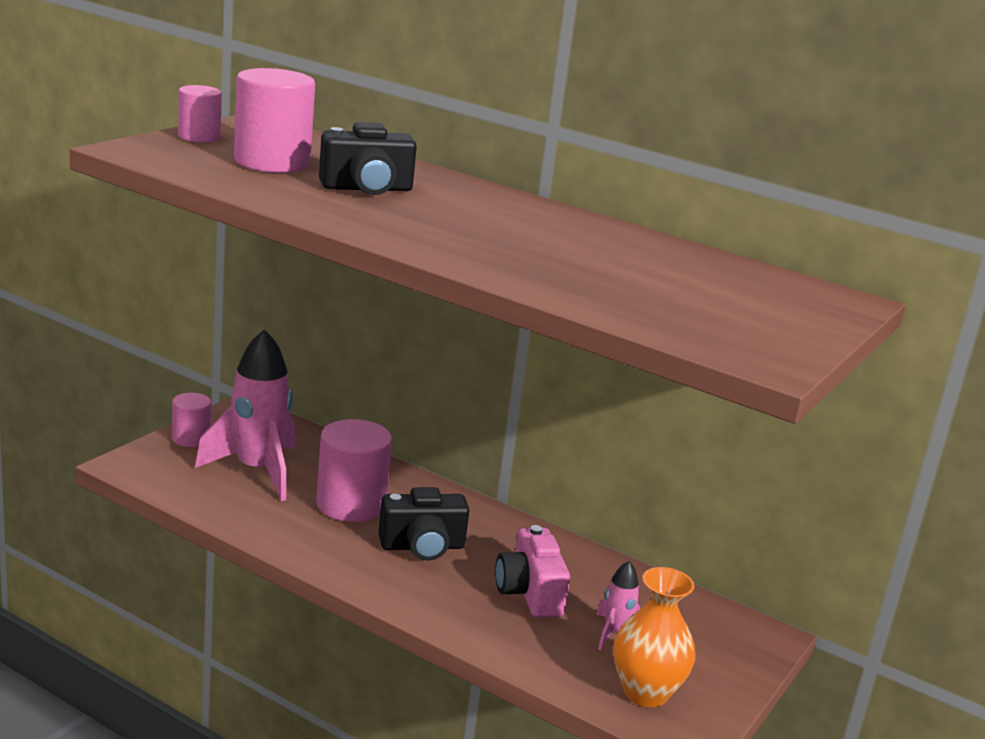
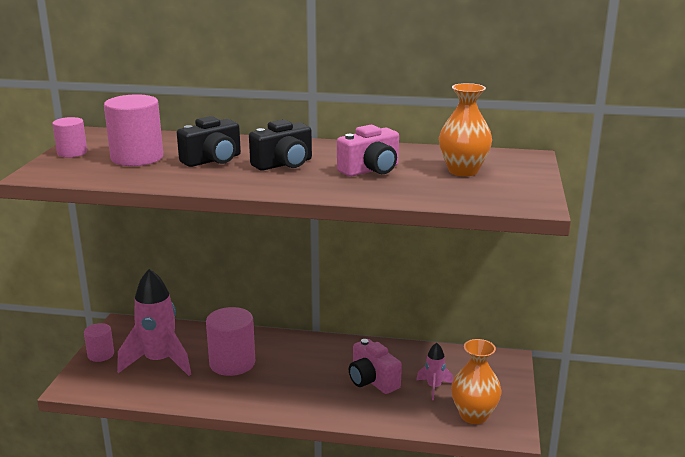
camera: 20 degrees left, 0 degrees up
black camera [378,487,469,561] -> black camera moved to [249,119,312,170]
none -> pink camera [337,125,399,177]
none -> orange vase [439,83,492,176]

